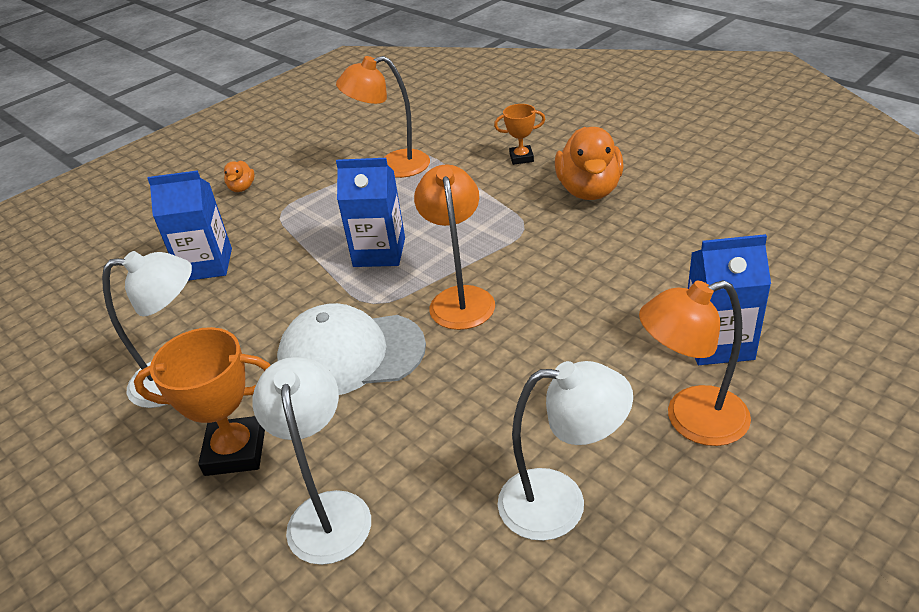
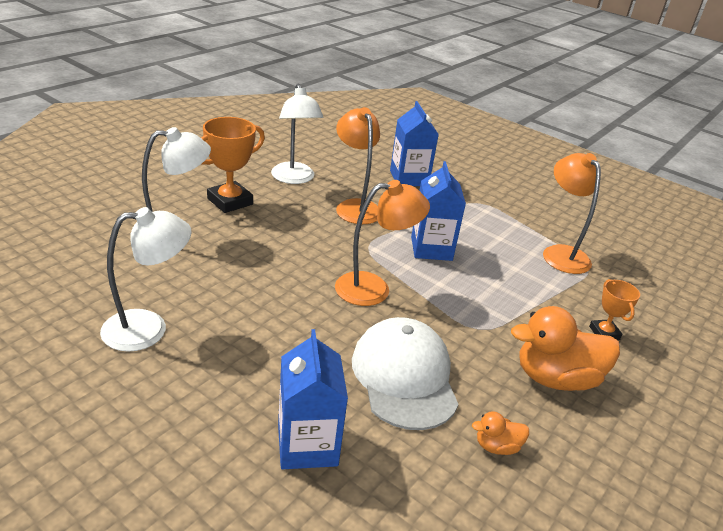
camera: 75 degrees right, 5 degrees down
orange trophy [134,327,271,476] -> orange trophy turned 60 degrees clockwise [201,117,265,213]
orange duck [224,160,255,192] -> orange duck moved to [472,411,529,455]
white cap [277,303,426,395] -> white cap moved to [352,317,458,430]
white lamp [497,361,633,541] -> white lamp turned 105 degrees counterclockwise [100,207,192,352]
orange lamp [639,280,751,446] -> orange lamp moved to [336,107,380,224]

